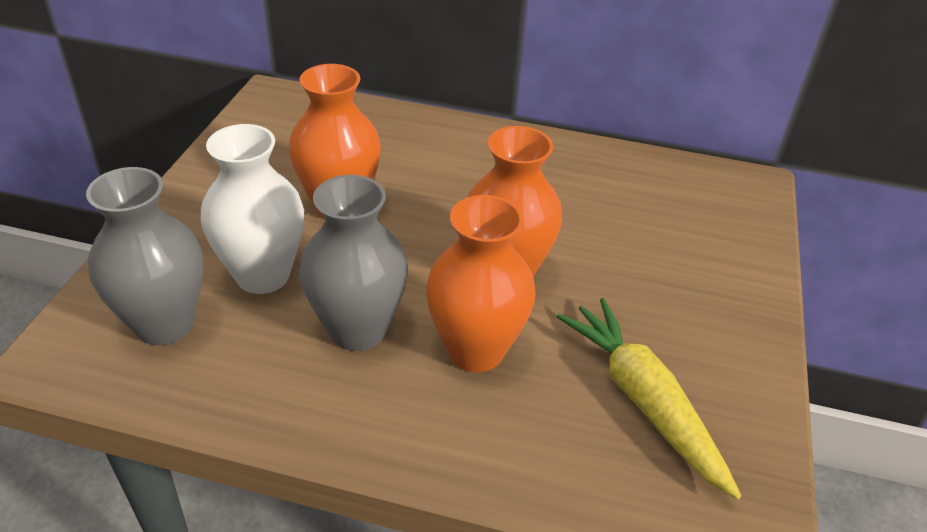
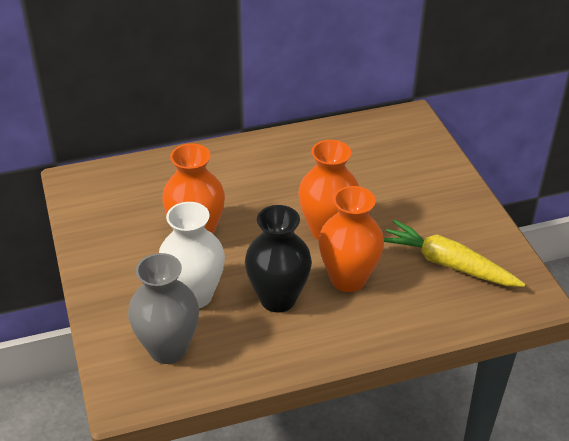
camera: 30 degrees left, 0 degrees up
grey vase [299,175,408,351] -> black vase [245,205,312,313]

